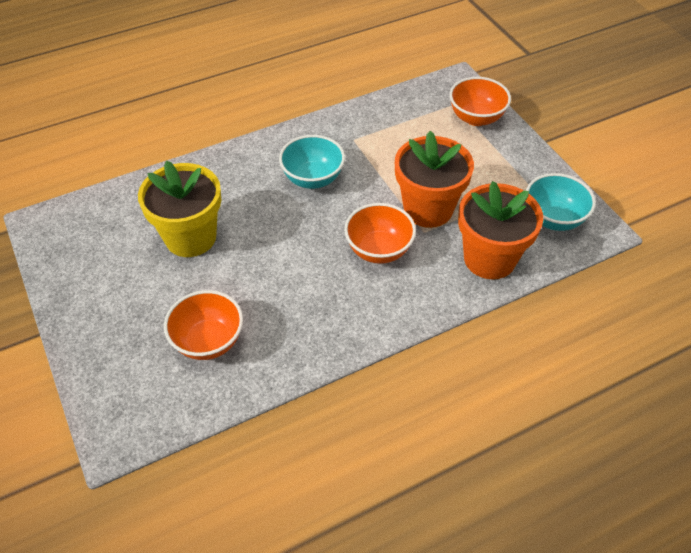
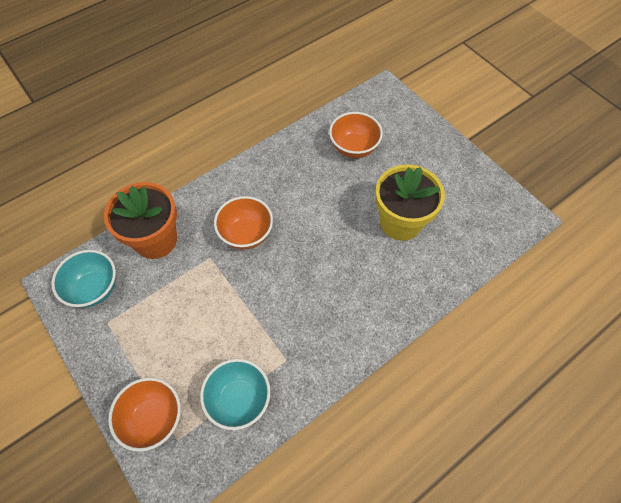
camera: 170 degrees right, 10 degrees up
turquoise bowl [279,135,345,189] -> turquoise bowl moved to [200,359,271,430]
orange flower pot [395,131,474,228] -> none

